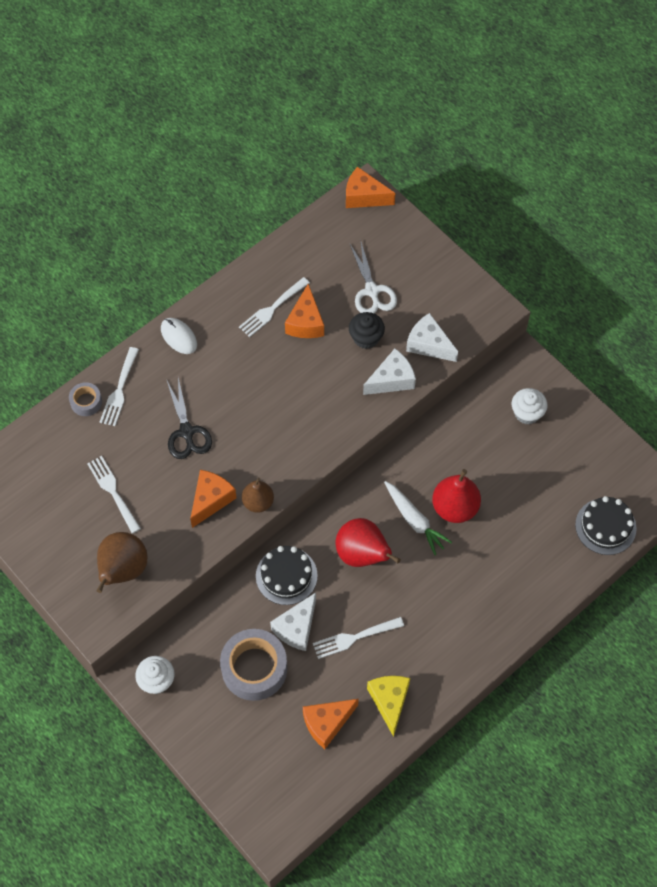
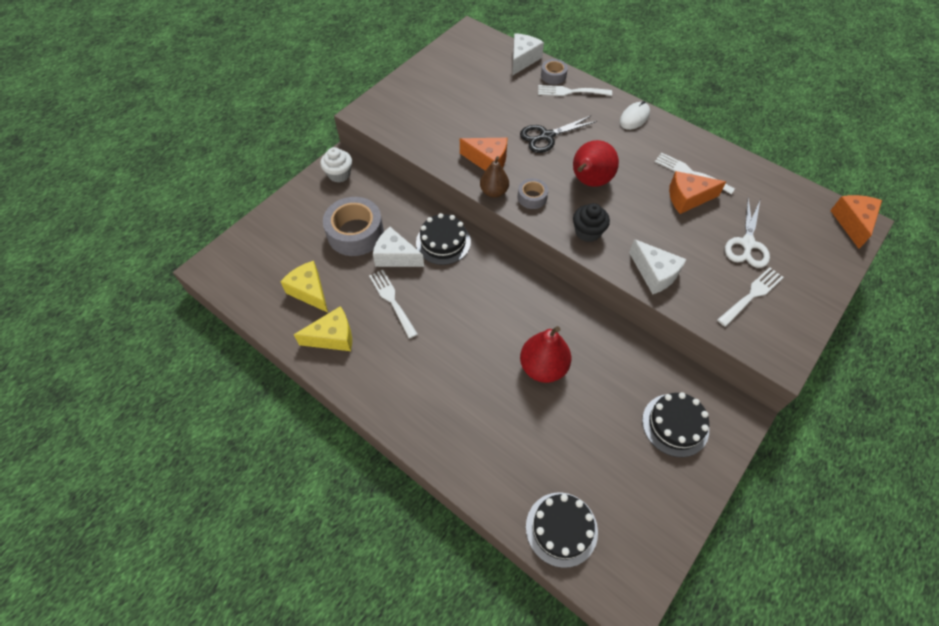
camera: 80 degrees right, 5 degrees down
white fork [87,456,141,533] -> white fork moved to [717,267,784,327]
brown pear [96,532,147,593] -> none
orange cheese [303,699,359,749] -> yellow cheese [280,261,328,313]
red pear [335,518,401,567] -> red pear moved to [573,140,619,187]
black cupcake [349,312,385,349] -> black cupcake moved to [573,203,610,242]
white scissors [350,242,397,313] -> white scissors turned 45 degrees counterclockwise [725,198,770,268]
white carrot [384,481,452,555] -> none
white cheese [406,313,458,362] -> white cheese moved to [512,33,544,76]
white cupcake [512,388,548,424] -> black cake [642,392,709,457]
none -> grey tape [518,178,548,209]

